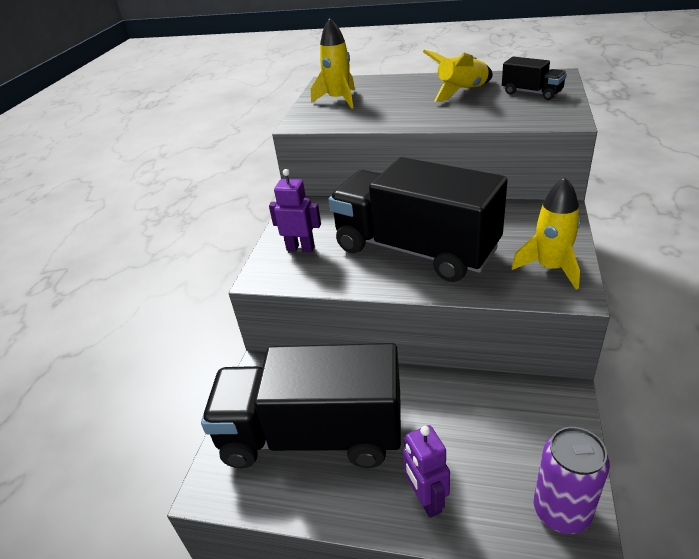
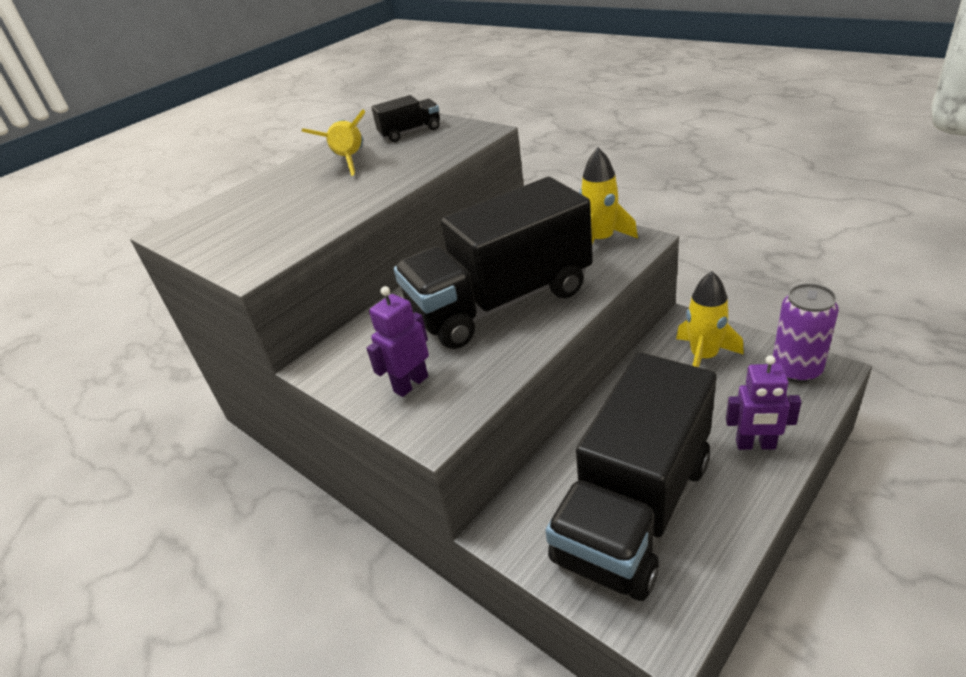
camera: 60 degrees left, 0 degrees up
yellow rocket [311,18,355,109] -> yellow rocket moved to [676,271,744,367]

